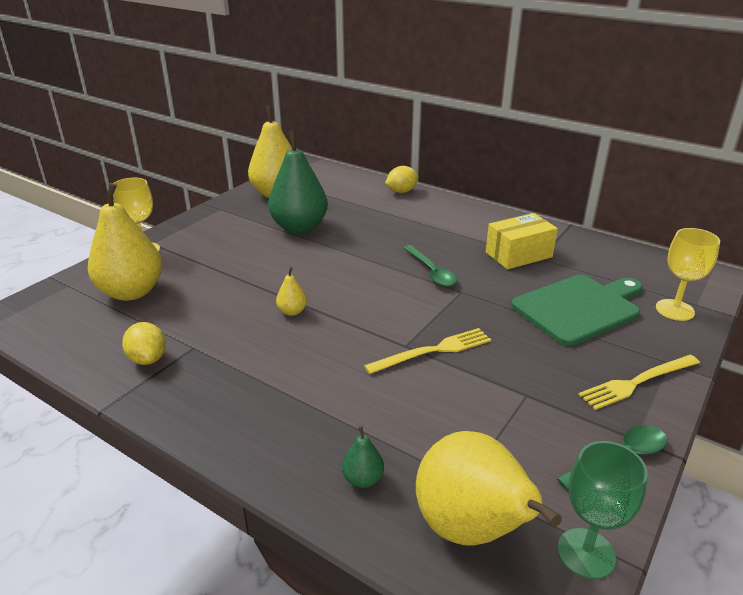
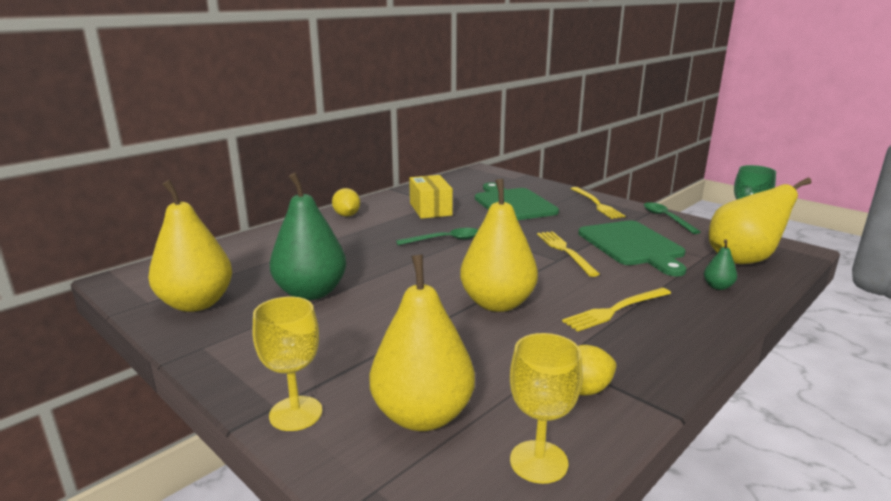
camera: 80 degrees left, 10 degrees down
yellow pear [276,267,307,316] -> yellow pear [460,179,538,312], size x2.36
yellow lemon [385,166,419,193] -> yellow lemon moved to [332,188,360,216]
yellow goblet [656,228,720,321] -> yellow goblet moved to [510,333,583,484]
none -> yellow fork [562,288,671,332]
none -> green cutting board [578,220,686,276]

